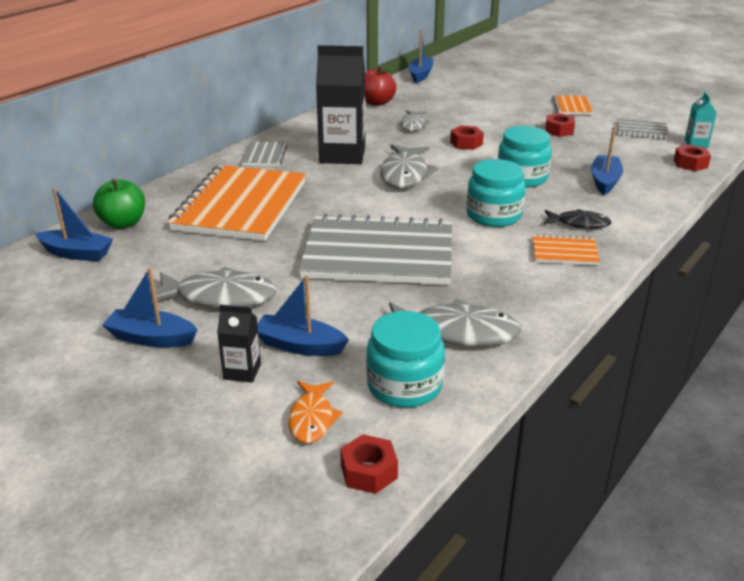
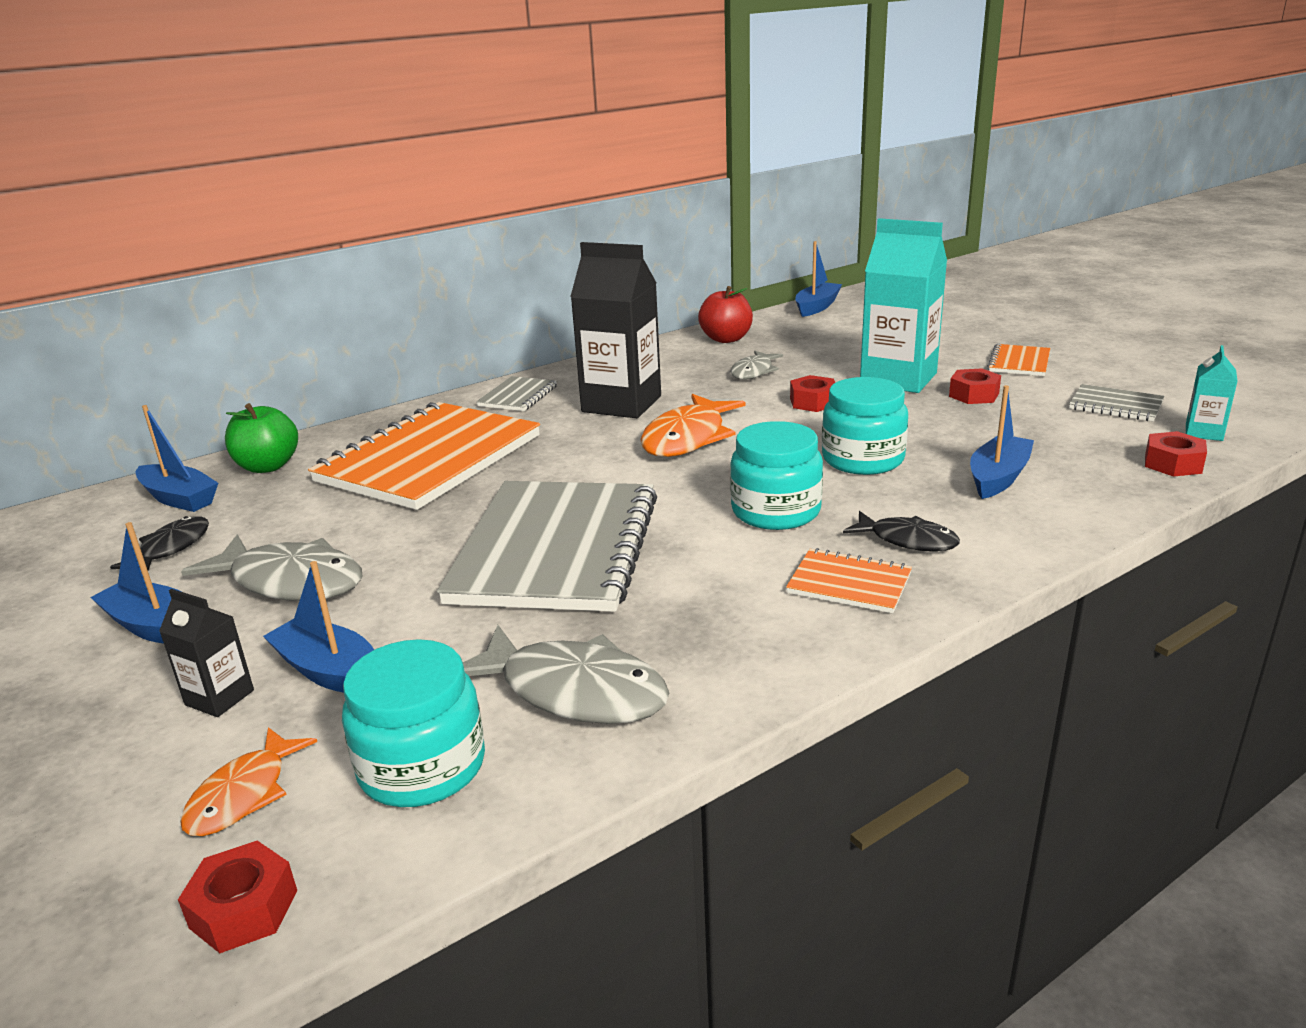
camera: 20 degrees right, 5 degrees down
grey notebook [298,214,452,285] -> grey notebook turned 75 degrees clockwise [437,481,657,612]
grey fish [380,144,438,189] -> orange fish [641,394,745,457]
none -> black fish [110,516,209,570]
none -> turquoise carton [860,218,947,393]

